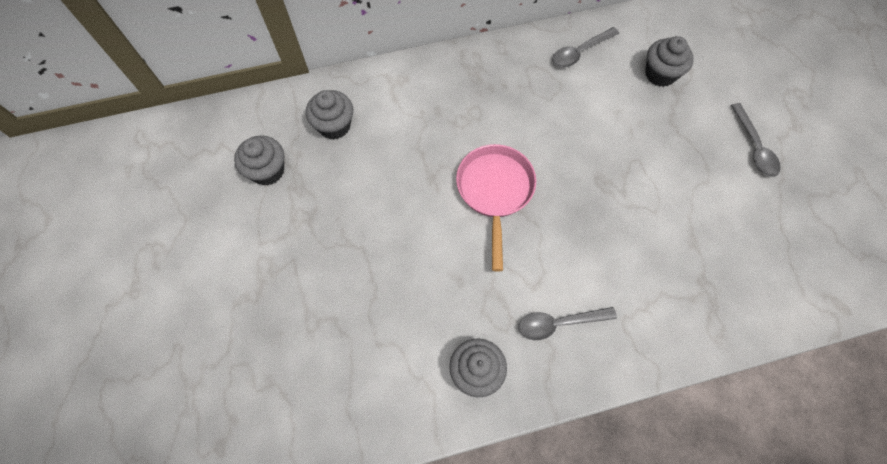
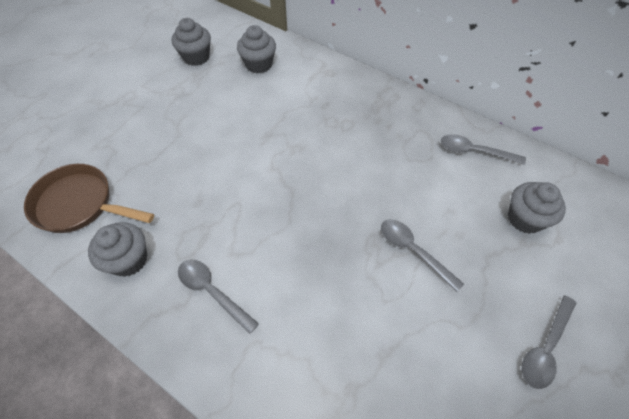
camera: 50 degrees right, 10 degrees down
pink pan [456,144,536,271] -> none
none -> brown pan [24,164,154,233]
none -> grey spoon [381,219,464,292]

